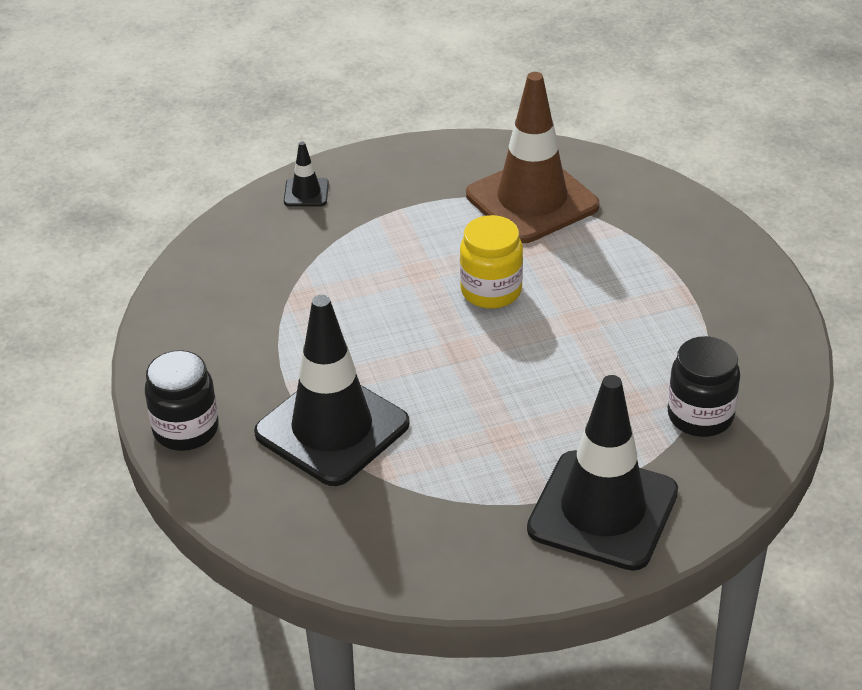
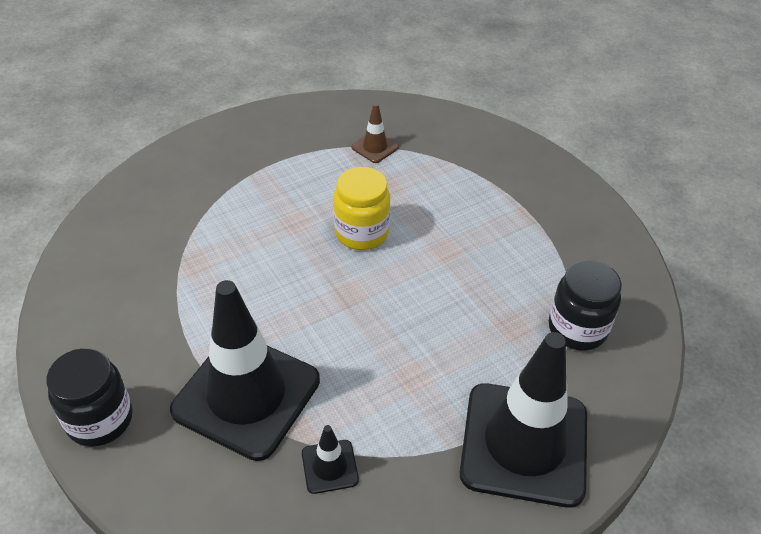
camera: 15 degrees left, 5 degrees up
black traffic cone [284,141,329,207] -> black traffic cone moved to [302,425,359,494]
brown traffic cone [466,72,599,243] -> brown traffic cone [351,103,399,163], size x0.42

